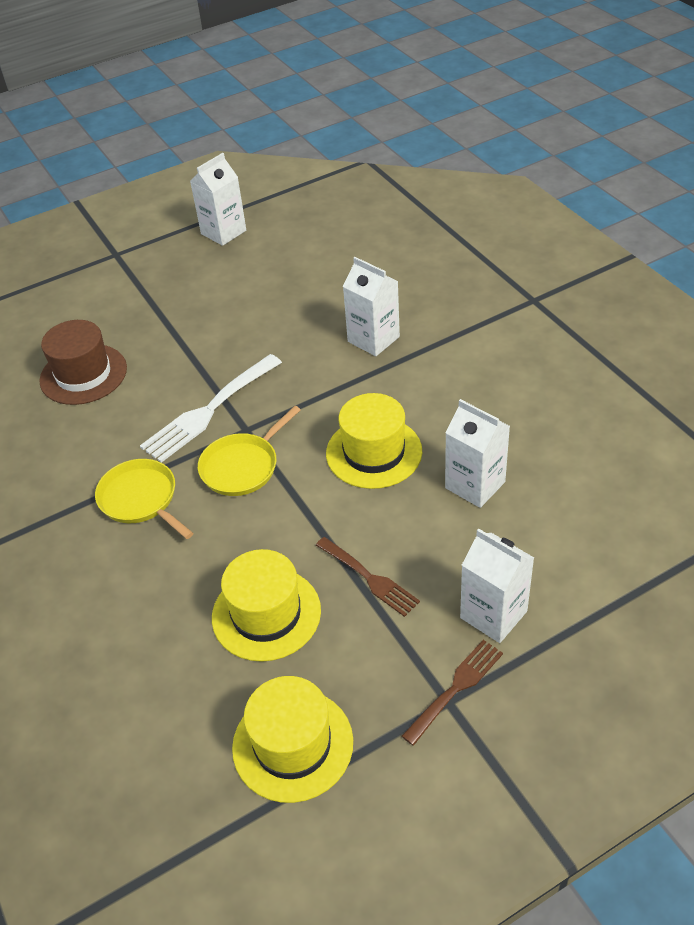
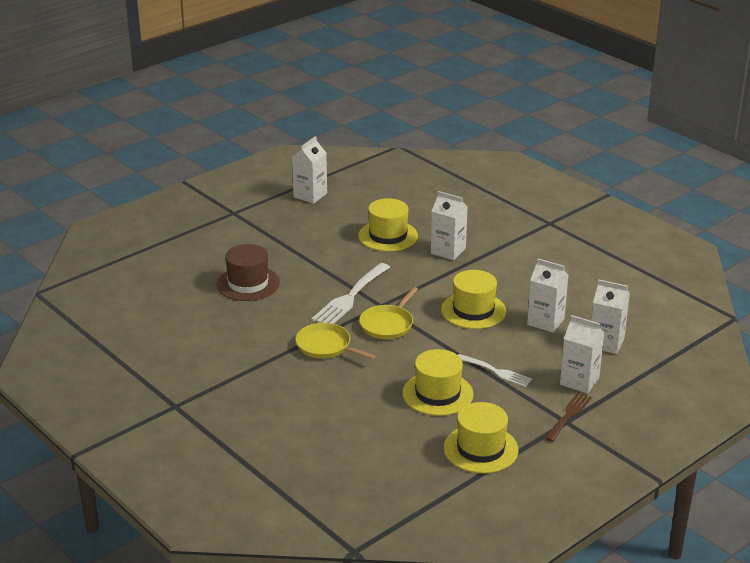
camera: 15 degrees left, 15 degrees down
brown fork [316,537,420,617] -> white fork [458,354,532,387]
none -> yellow hat [358,198,418,251]
none -> white carton [591,280,630,354]

